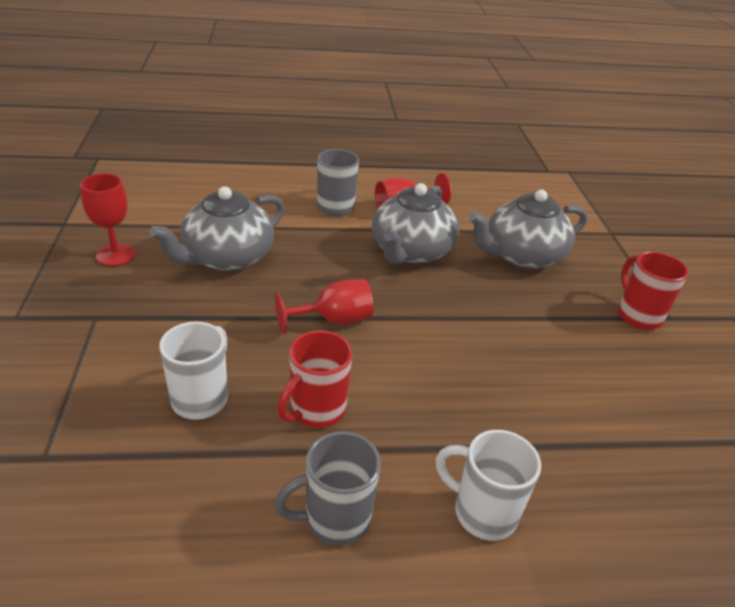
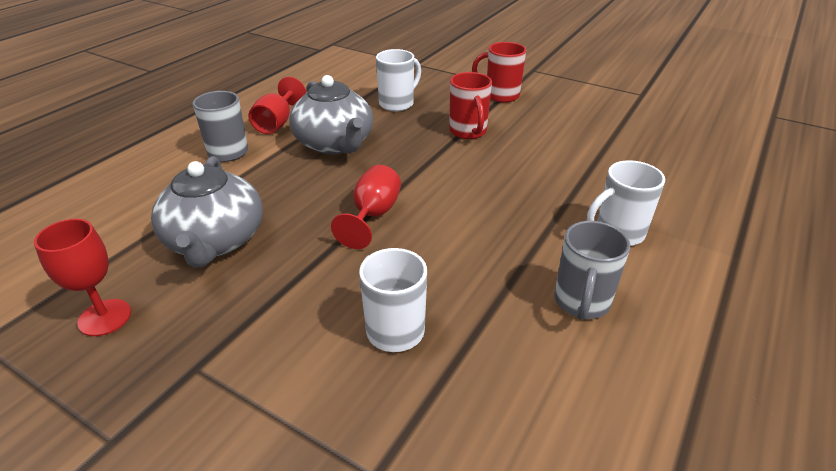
camera: 50 degrees left, 0 degrees up
red mug [277,331,353,428] -> red mug moved to [449,72,492,139]
grey teapot [469,189,587,269] -> white mug [376,49,421,111]

